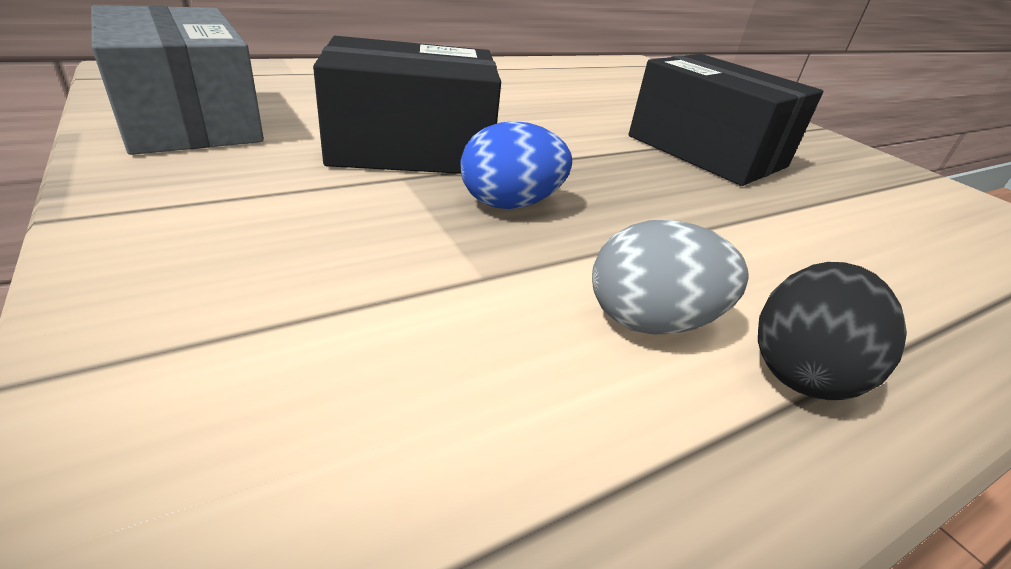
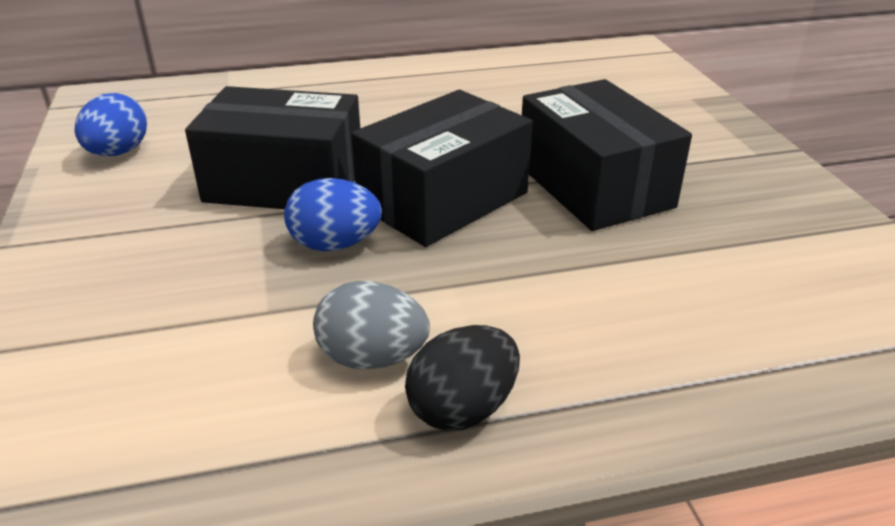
camera: 20 degrees right, 0 degrees up
grey box [91,5,264,155] -> blue egg [74,93,147,156]
none -> black box [351,90,533,247]

